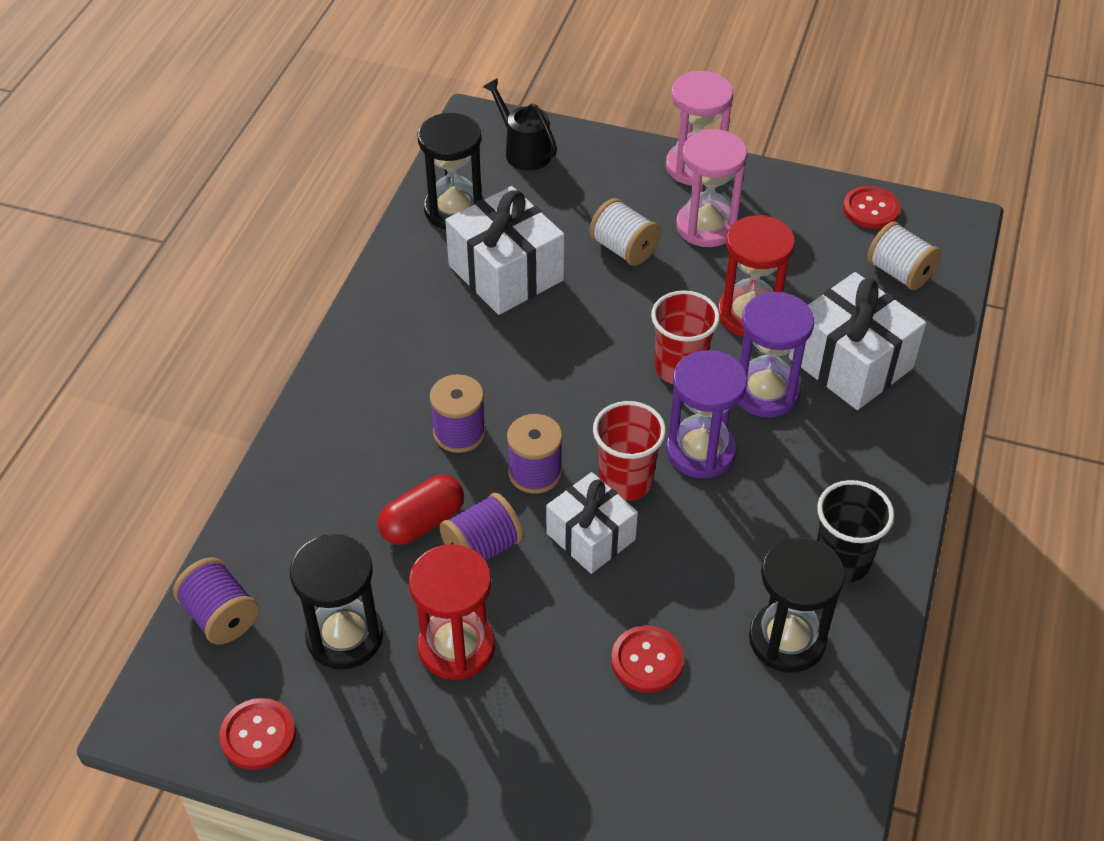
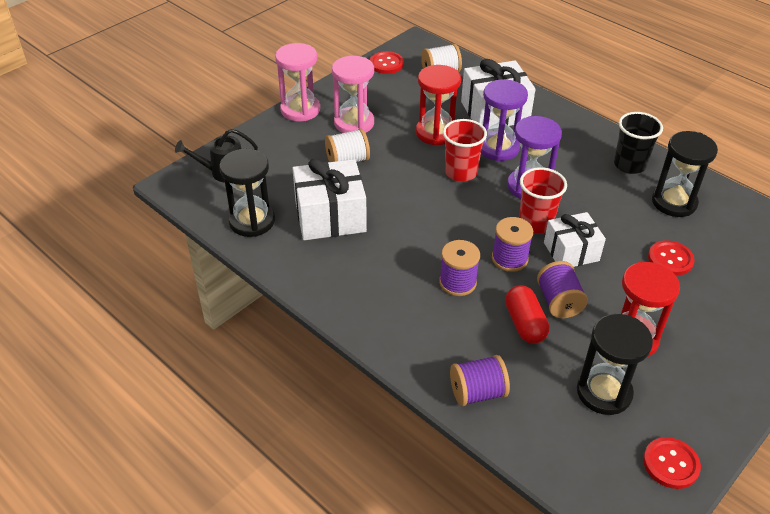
camera: 65 degrees left, 5 degrees down
purple spool [173,557,259,644] -> purple spool moved to [450,355,510,406]

